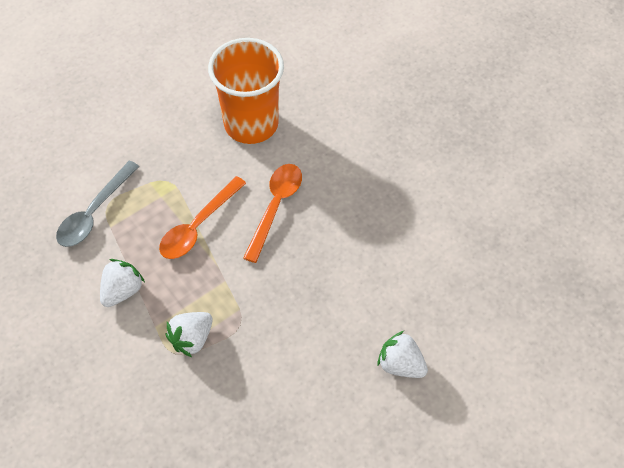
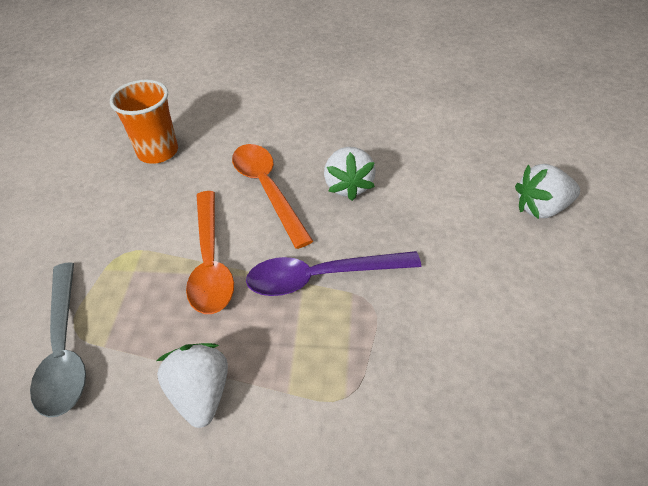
camera: 45 degrees left, 10 degrees down
white strawberry [166,312,212,357] -> white strawberry moved to [324,147,376,201]
orange cup [208,38,284,144] -> orange cup [110,80,178,164], size x0.60
none -> purple spoon [246,251,421,296]

